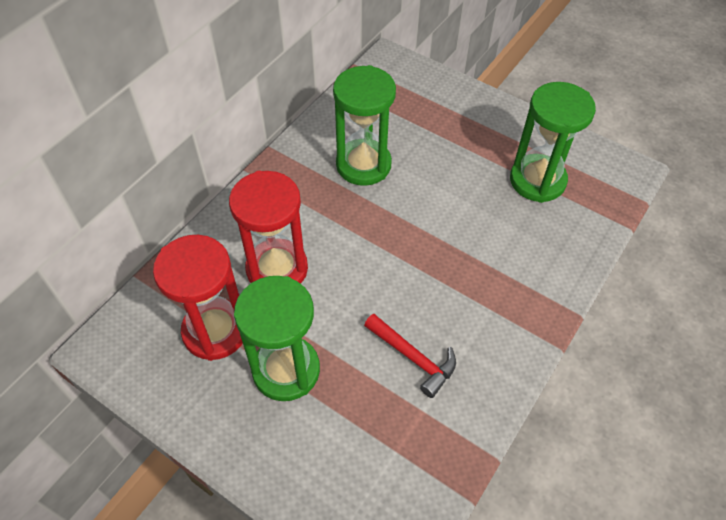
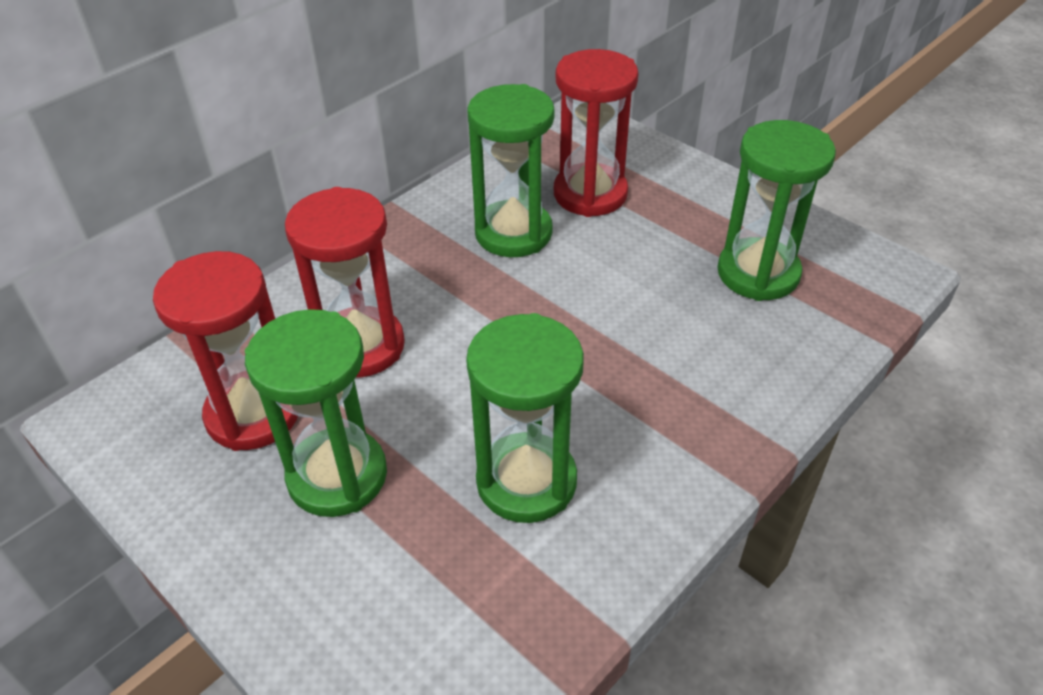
camera: 10 degrees right, 10 degrees down
red hammer [364,314,456,398] -> green hourglass [466,313,584,523]
none -> red hourglass [554,49,639,217]

